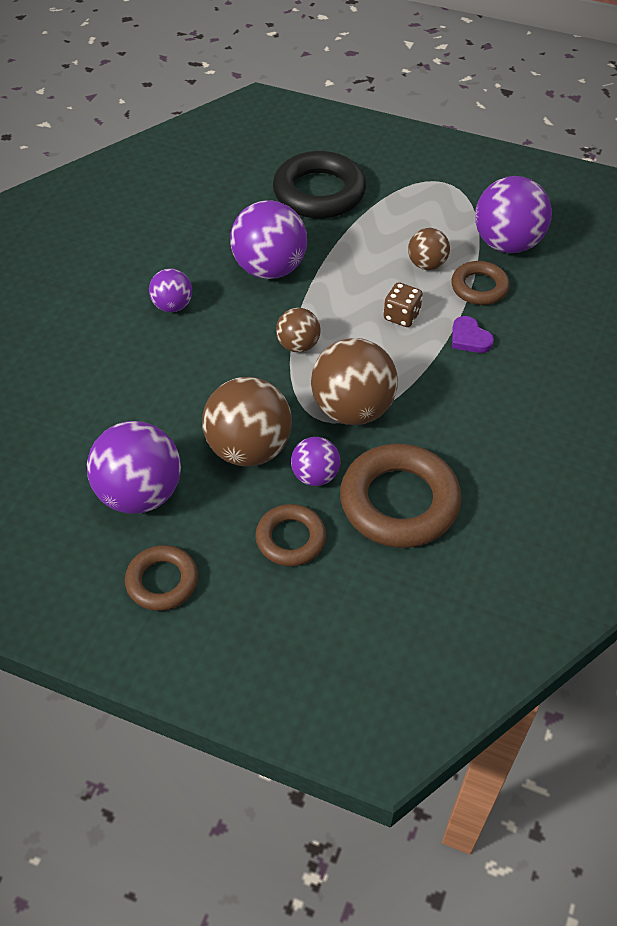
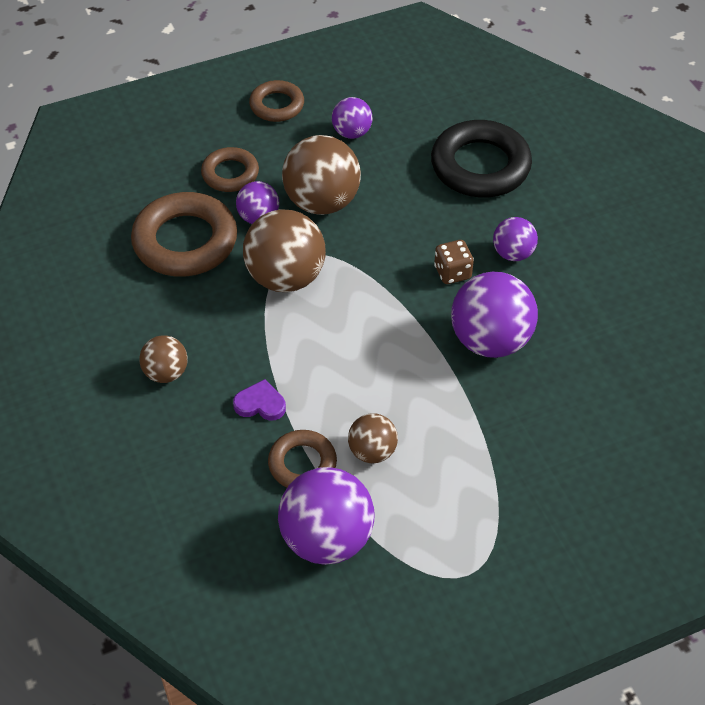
camera: 135 degrees right, 0 degrees up
purple ball [87,421,181,514] -> purple ball [332,97,373,139], size x0.55
black ring [273,151,366,219] -> black ring moved to [431,120,532,198]
brown ball [276,308,321,353] -> brown ball moved to [139,335,188,383]
brown dice [384,282,423,327] -> brown dice moved to [434,240,474,284]

